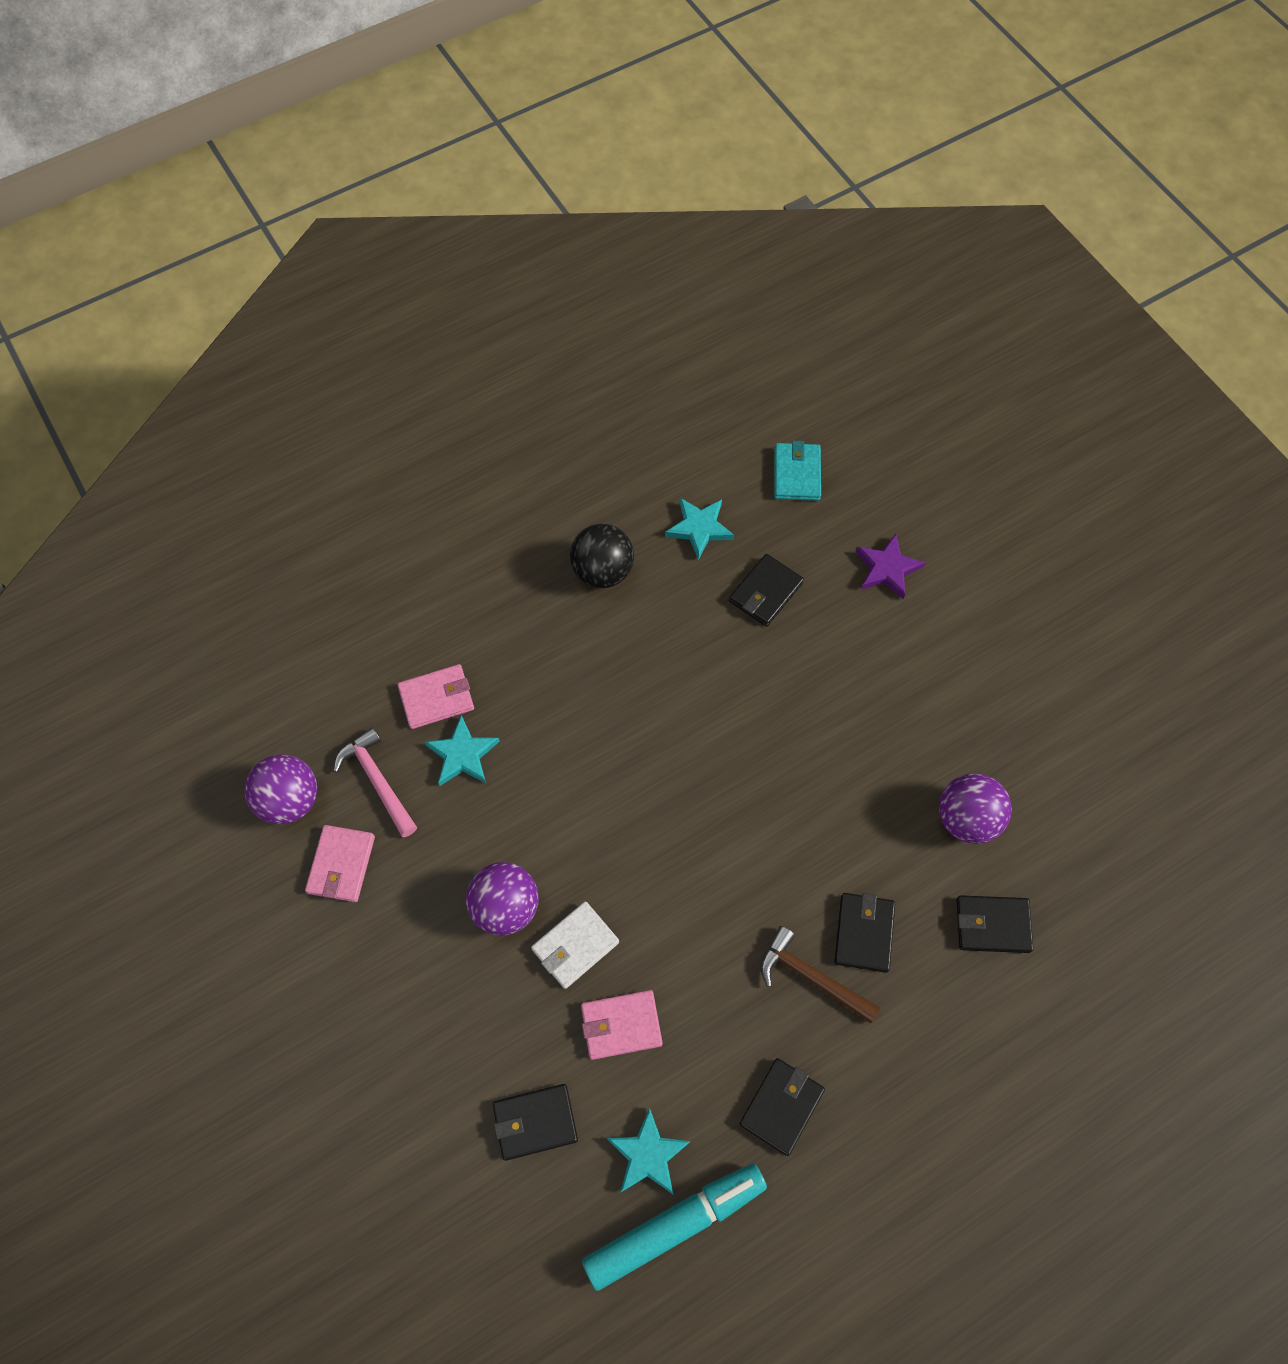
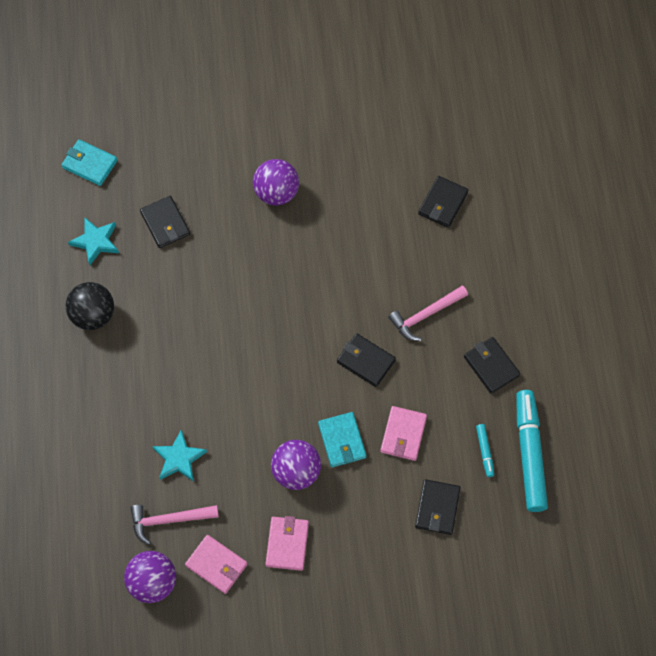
camera: 65 degrees left, 0 degrees up
pink wallet [397,664,474,729] -> pink wallet moved to [265,516,309,571]
white wallet [531,901,619,989] -> turquoise wallet [318,412,366,467]
turquoise star [607,1108,691,1194] -> turquoise marker [476,424,494,477]
brown hammer [761,926,880,1023] -> pink hammer [388,285,468,341]
black wallet [835,893,895,973] -> black wallet moved to [337,333,396,387]
purple star [855,534,926,599] -> none
purple ball [939,773,1012,844] -> purple ball moved to [253,159,299,205]

